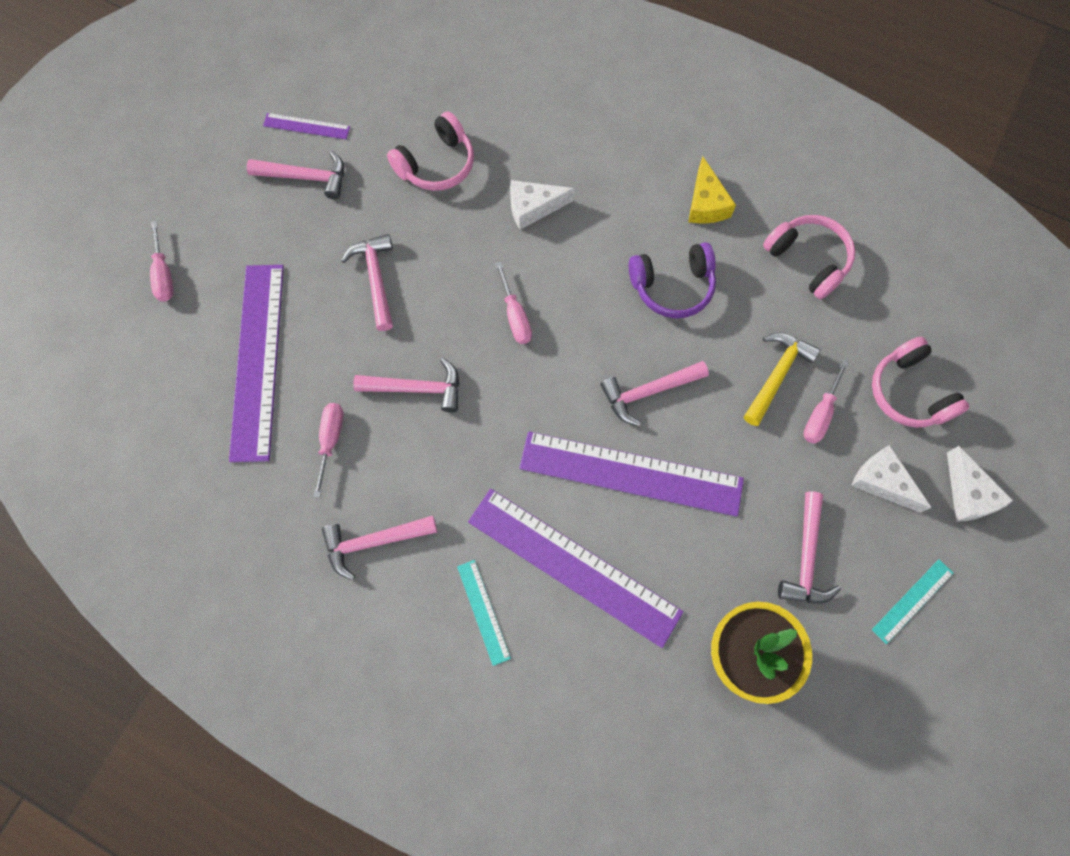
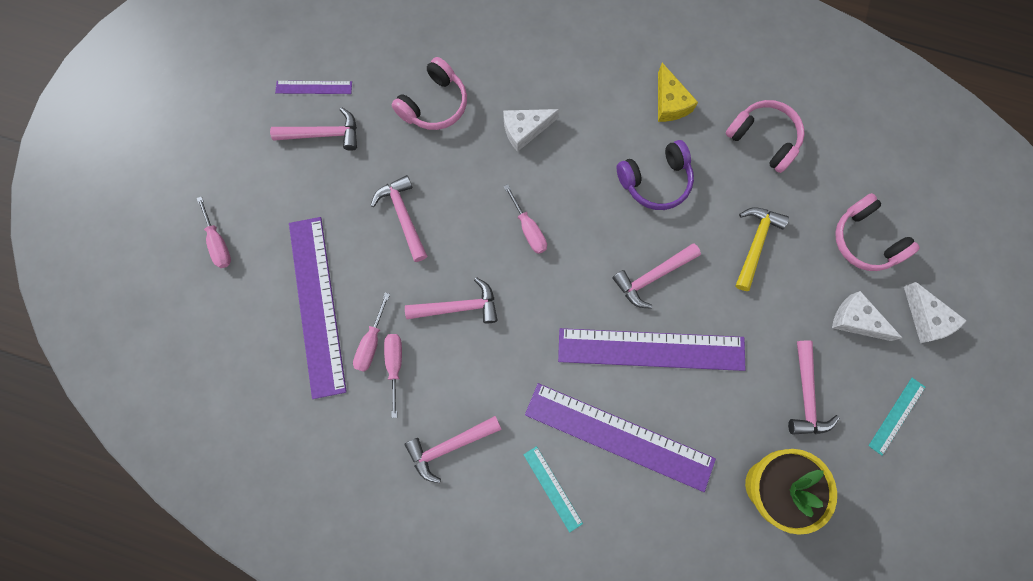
camera: 10 degrees left, 5 degrees up
pink screwdriver [804,360,849,444] -> pink screwdriver moved to [353,293,390,372]

